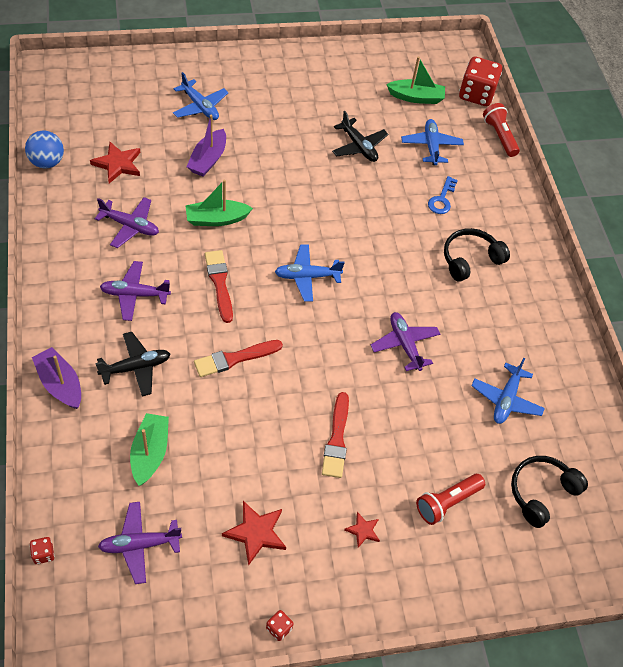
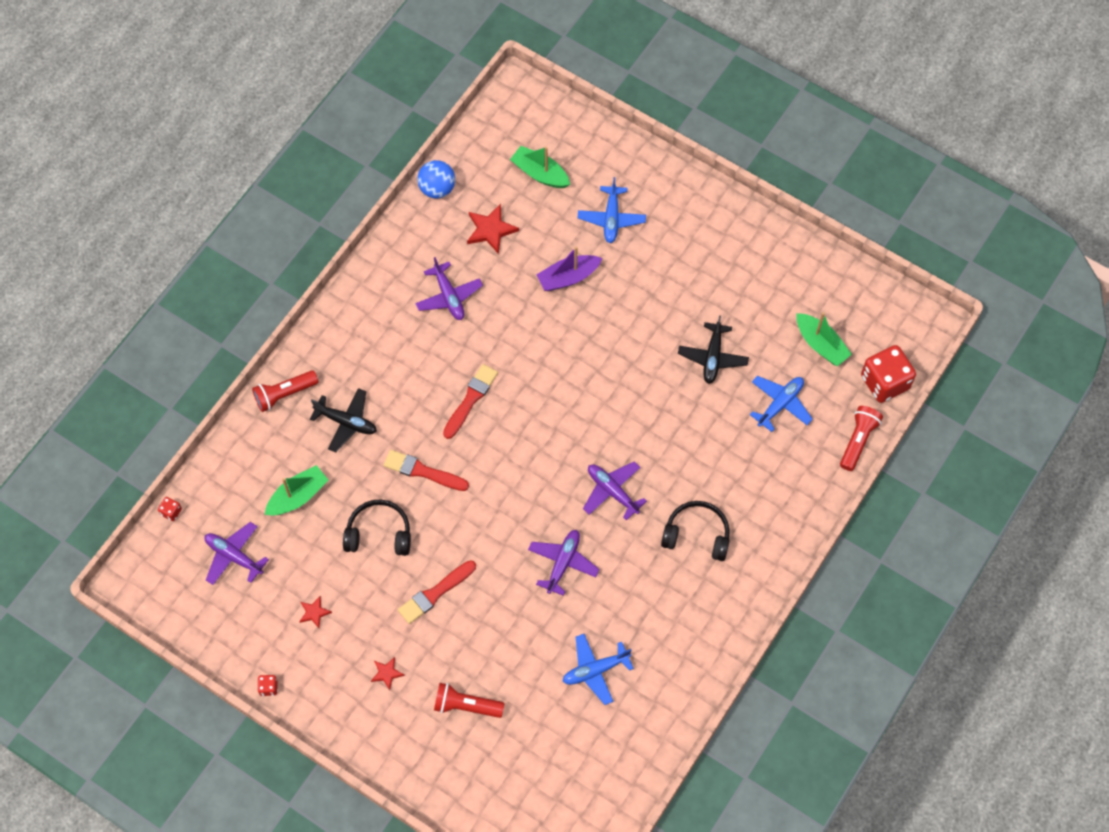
camera: 50 degrees right, 10 degrees up
purple boat [32,347,81,409] -> red flashlight [252,370,319,412]
purple plane [100,261,171,321] -> purple plane moved to [583,461,647,521]
green boat [185,180,253,226] -> green boat moved to [510,146,570,188]
red star [222,501,286,566] -> red star [299,596,332,628], size x0.57
blue plane [275,245,345,302] -> none
blue key [428,176,458,214] -> none
black headphones [511,456,588,528] -> black headphones moved to [343,500,411,556]

